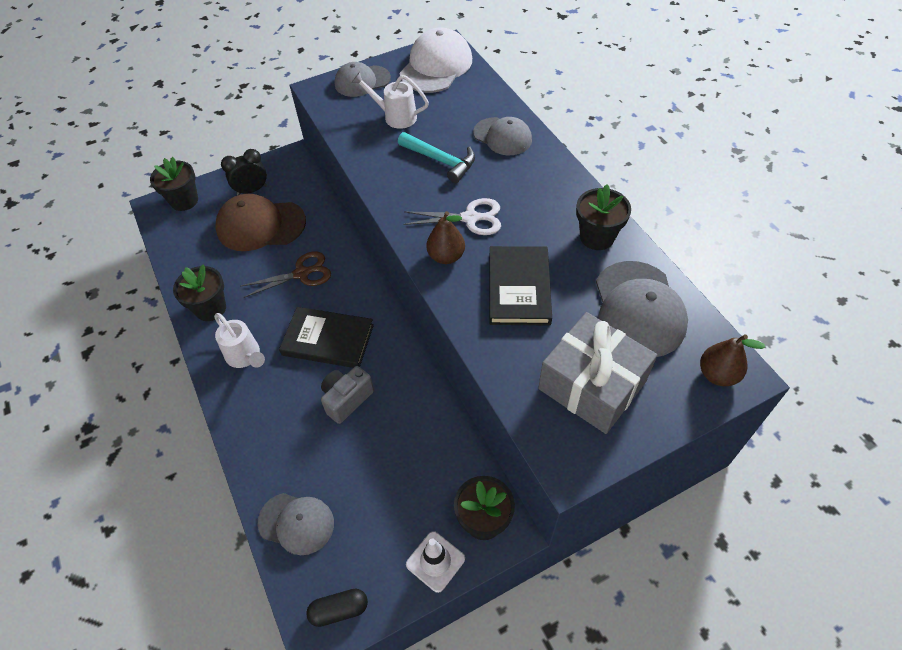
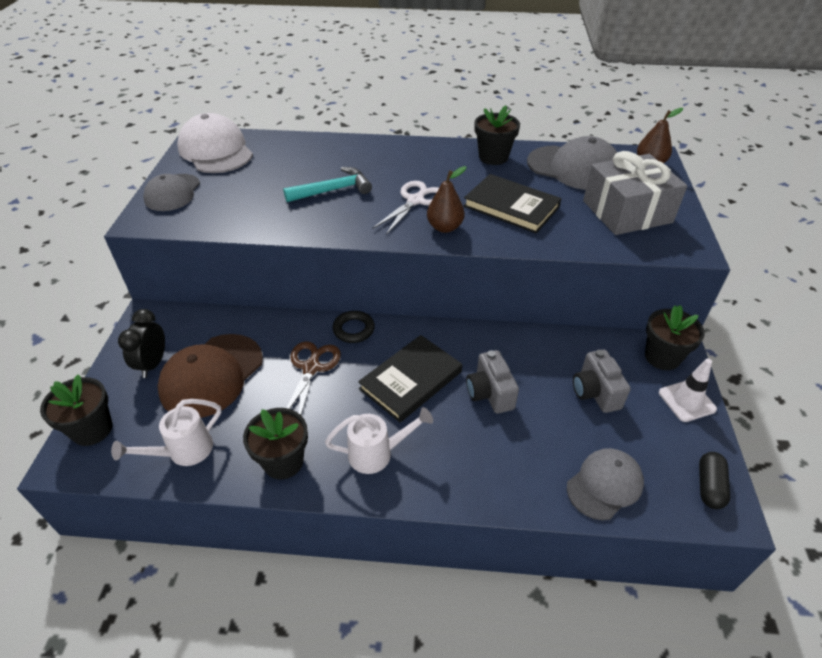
camera: 60 degrees left, 10 degrees down
white watering can [352,72,429,129] -> white watering can moved to [111,399,221,466]
grey cap [473,117,532,155] -> none
none -> black ring [332,311,375,343]
none -> grey camera [573,350,631,413]

